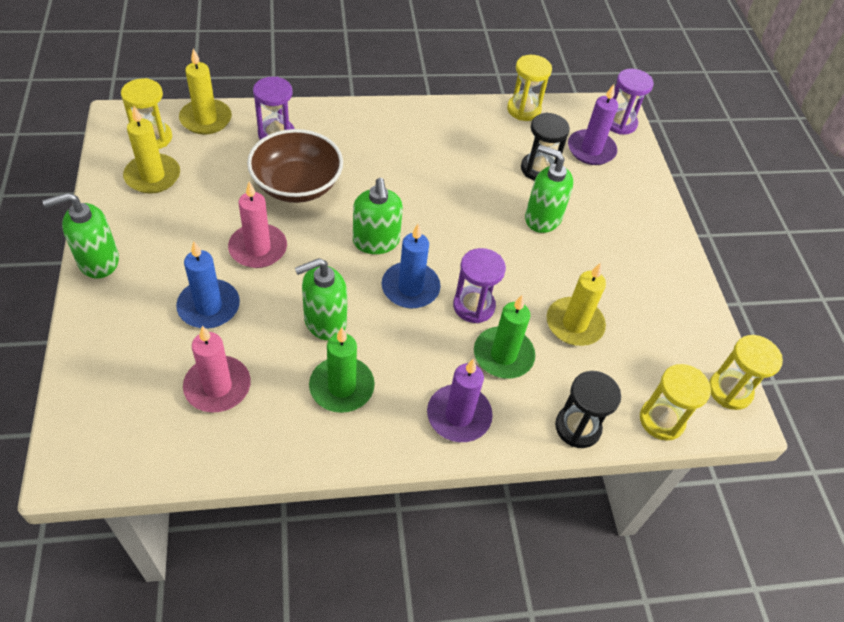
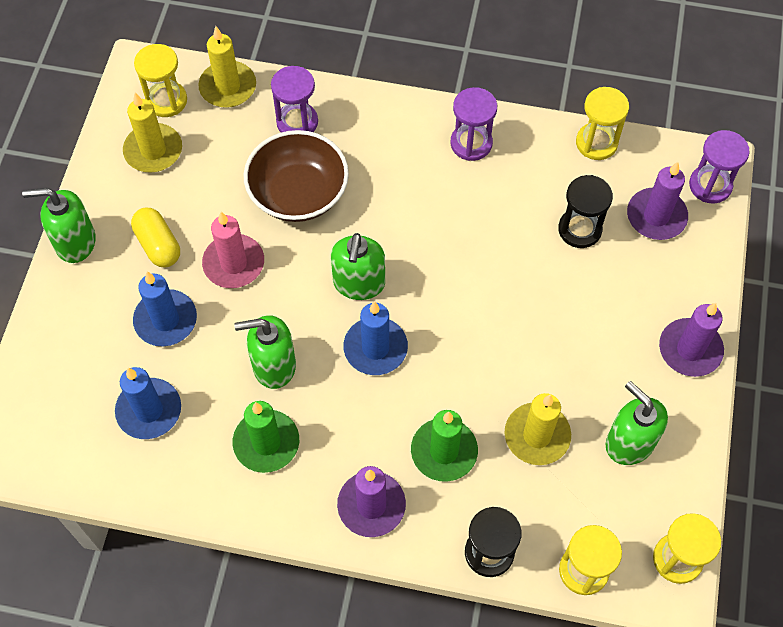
camera: 25 degrees right, 10 degrees up
pink candle [183,326,251,412] -> blue candle [115,367,181,439]
purple hourglass [453,248,506,323] -> purple hourglass moved to [450,87,497,161]
green soap dispenser [525,145,573,233] -> green soap dispenser moved to [606,381,668,465]
none -> yellow capsule [131,207,180,267]
none -> purple candle [659,303,724,377]

